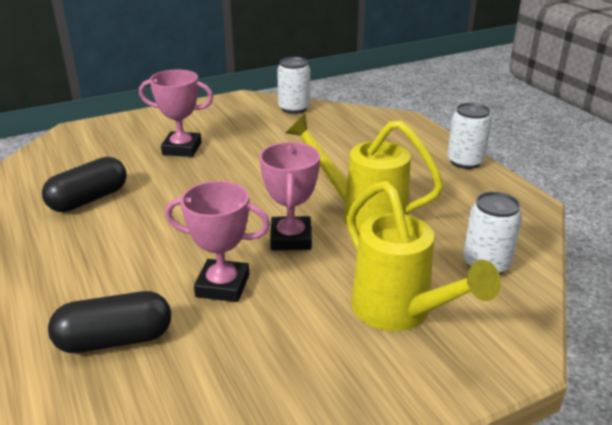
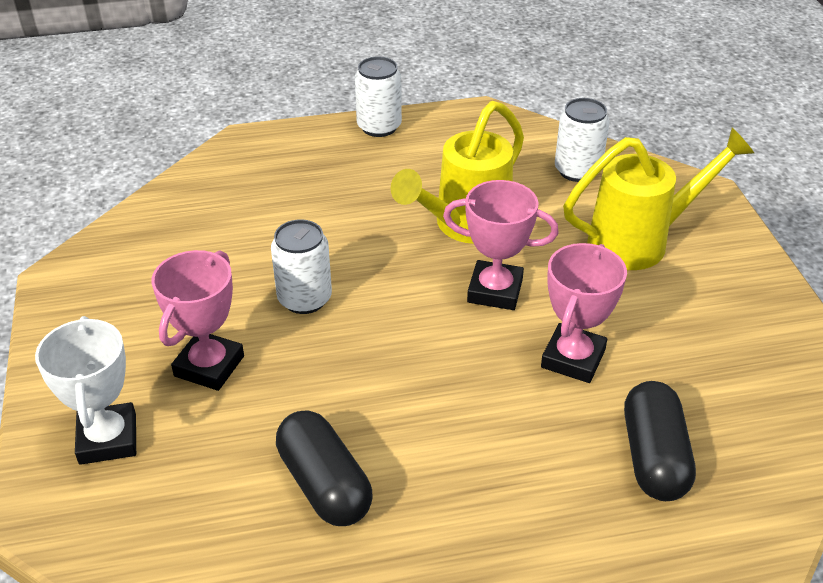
camera: 75 degrees left, 10 degrees up
white can [277,57,310,114] -> white can moved to [271,219,332,314]
none -> white trophy [35,316,136,465]

